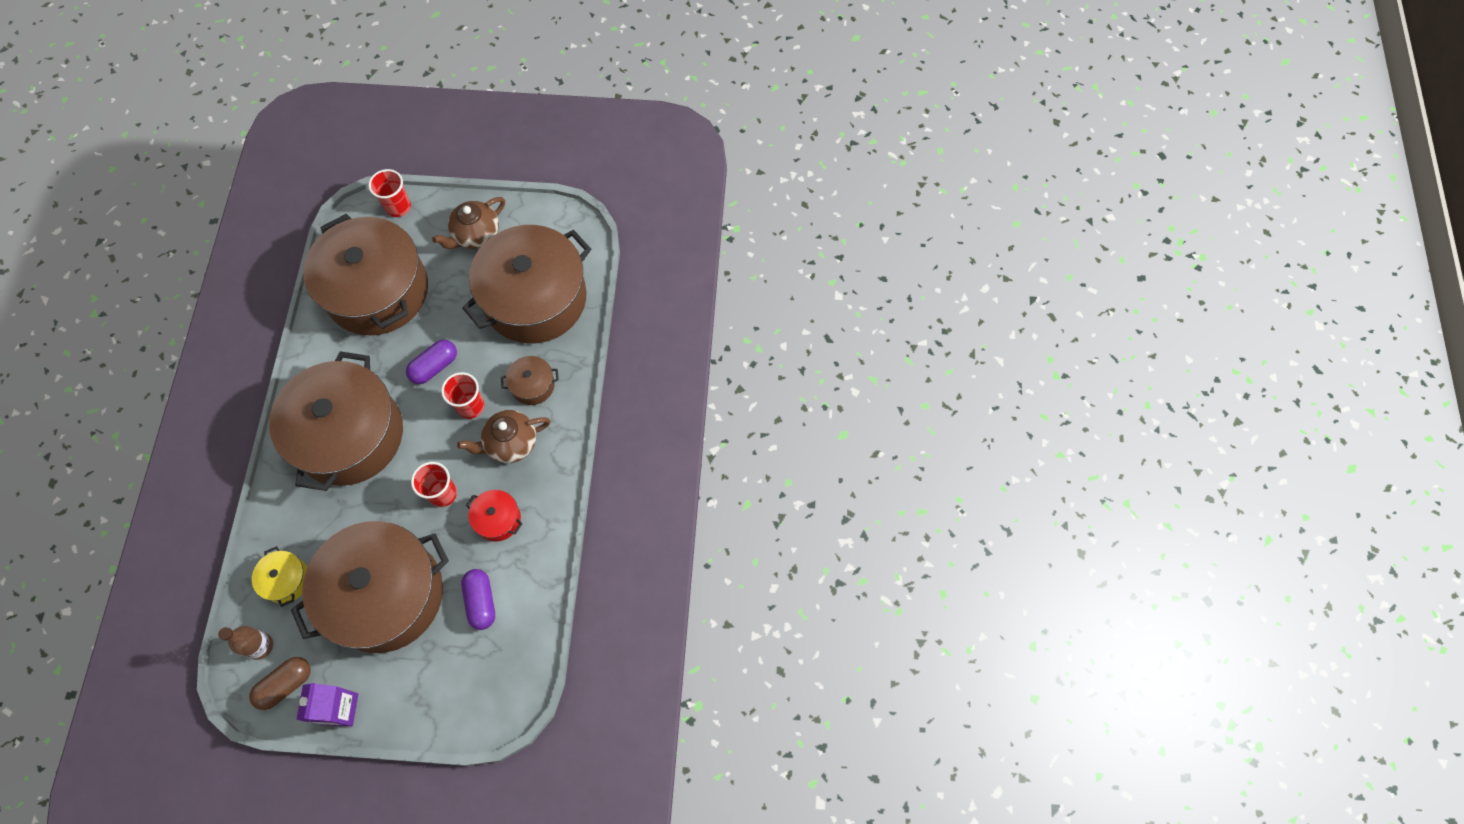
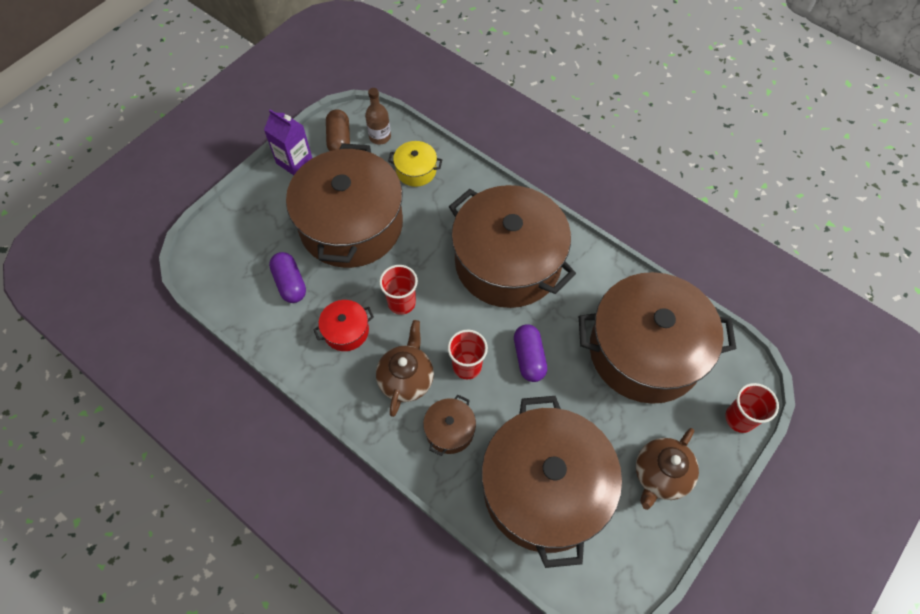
camera: 125 degrees right, 5 degrees down
brown teapot [432,197,505,249] -> brown teapot turned 135 degrees counterclockwise [636,428,699,510]
purple capsule [461,569,495,630] -> purple capsule turned 45 degrees clockwise [269,252,306,303]

